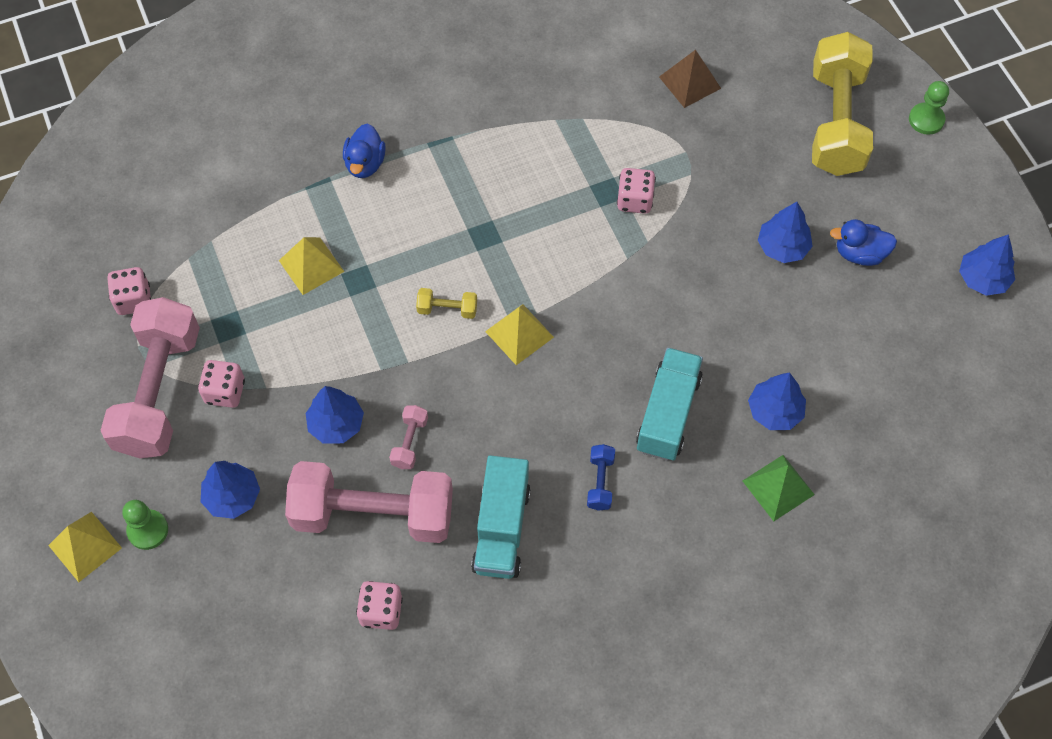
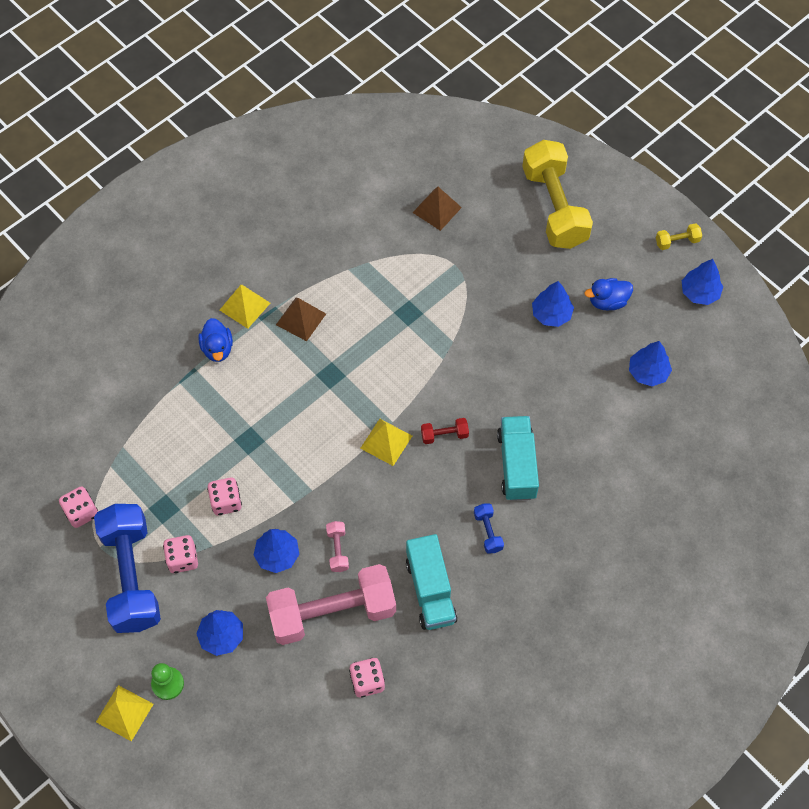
camera: 20 degrees left, 0 degrees up
pink dumbbell [100,297,200,458] -> blue dumbbell [94,504,161,633]
yellow pyramid [279,237,344,295] -> yellow pyramid moved to [220,285,270,329]
yellow dumbbell [416,288,477,319] -> yellow dumbbell moved to [656,223,702,250]
pink dice [617,168,656,214] -> pink dice moved to [207,477,242,515]
green pyramid [743,455,815,521] -> none
blue tree [748,373,806,430] -> blue tree moved to [629,341,672,386]
green pawn [909,81,949,135] -> none
none -> brown pyramid [276,298,326,341]
none -> red dumbbell [421,418,469,444]

